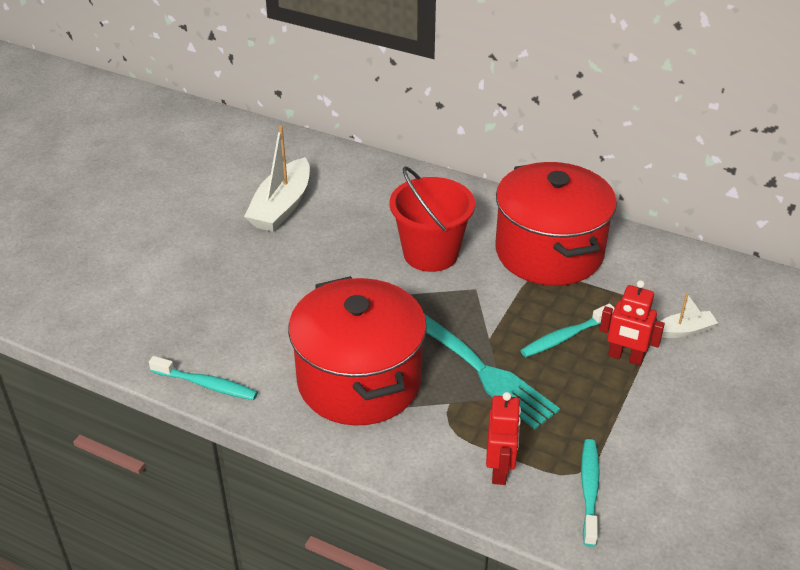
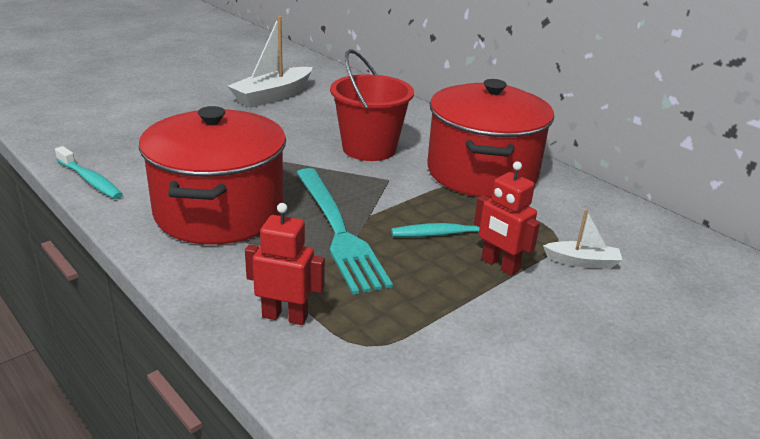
camera: 20 degrees right, 10 degrees down
red robot [486,392,521,485] -> red robot turned 105 degrees counterclockwise [245,203,325,325]
turquoise toothbrush [581,439,600,547] -> none

